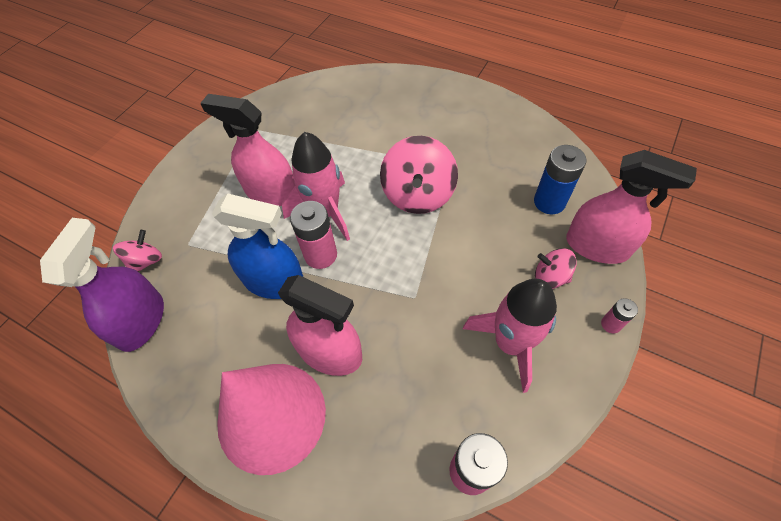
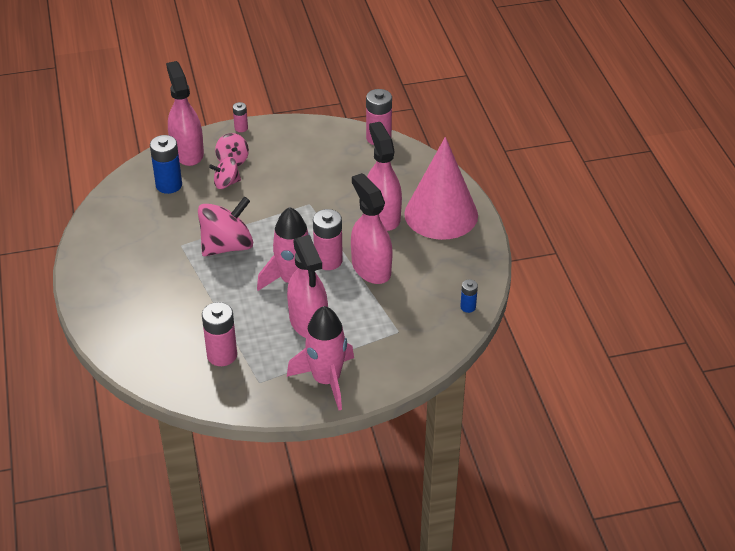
camera: 135 degrees left, 15 degrees down
purple spray bottle [40,218,164,352] -> blue battery [460,279,478,313]
pink spinning top [113,230,162,272] -> pink spinning top moved to [209,157,241,189]
blue spray bottle [212,193,303,299] -> pink spray bottle [351,173,393,284]
pink rocket [463,279,557,393] -> pink rocket moved to [287,306,354,410]
none -> pink battery [202,302,237,366]

